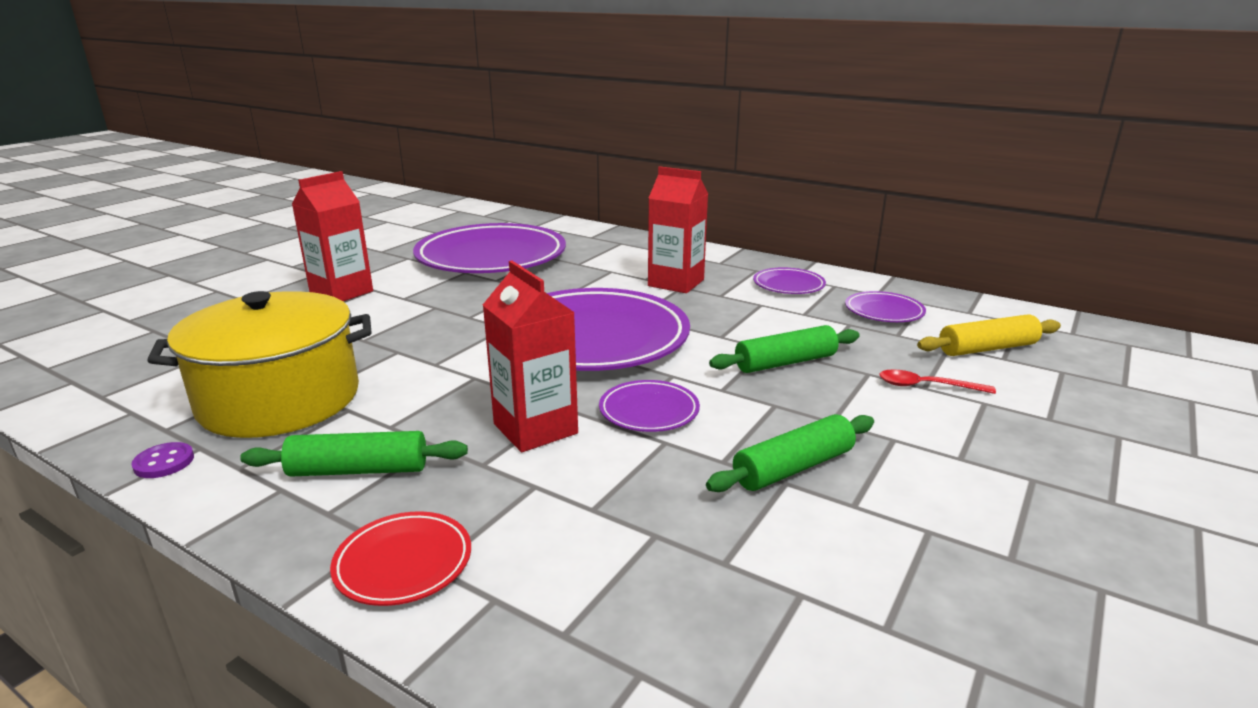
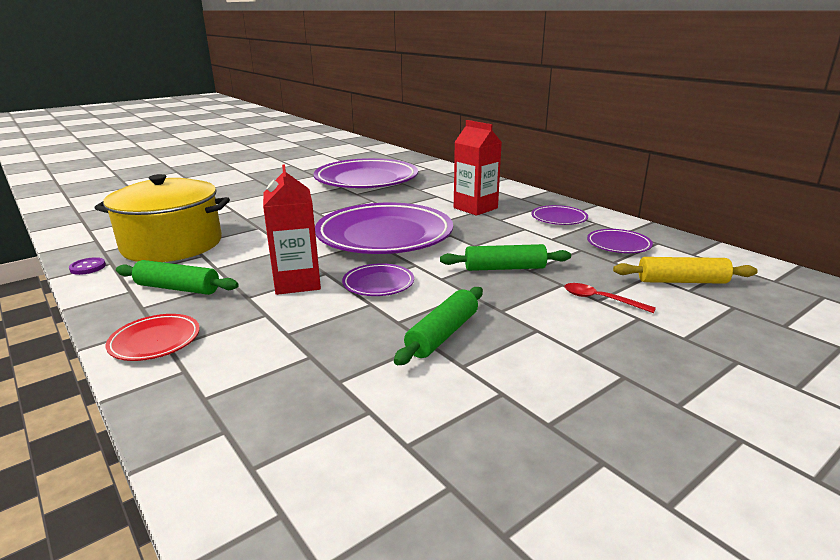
camera: 20 degrees right, 0 degrees up
red carton [292,171,373,301] -> none
green rolling pin [706,414,874,492] -> green rolling pin turned 45 degrees counterclockwise [394,287,483,365]

